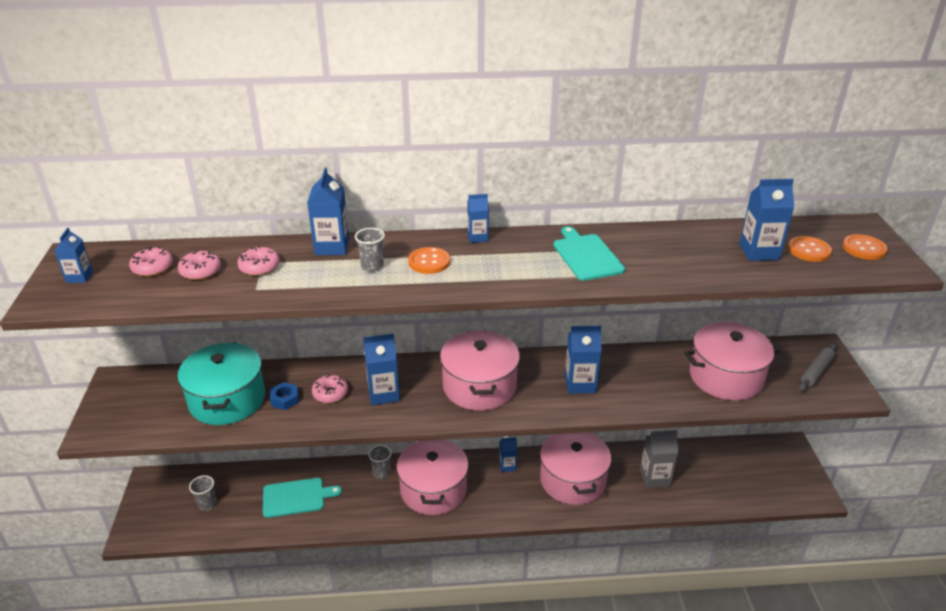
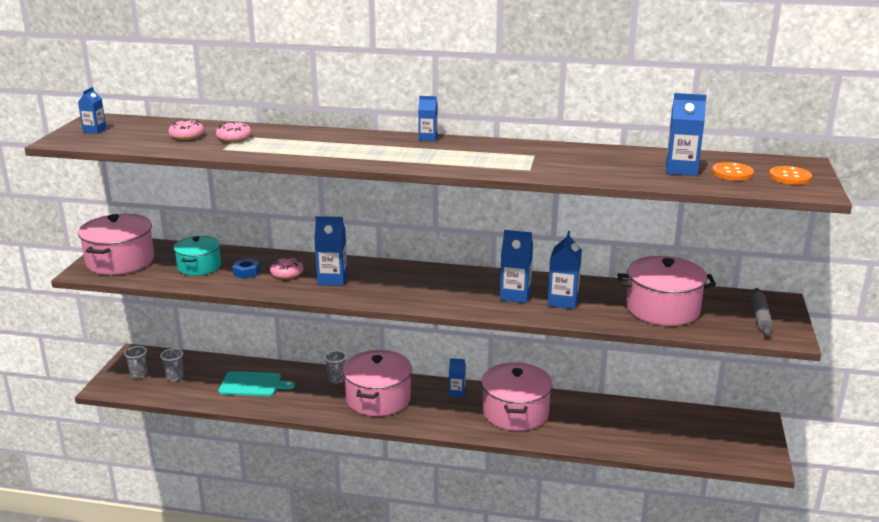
camera: 15 degrees right, 10 degrees down
pink donut [129,247,173,277] -> none
turquoise pot [177,342,265,425] -> turquoise pot [173,236,221,276], size x0.64
blue carton [307,167,349,255] -> blue carton moved to [547,231,582,309]
grey cup [355,228,385,272] -> grey cup moved to [124,346,148,379]
orange button [408,247,450,274] -> none
pink pot [440,330,520,411] -> pink pot moved to [78,214,154,275]
turquoise cutting board [553,226,625,281] -> none
grey carton [640,430,678,488] -> none
grey rolling pin [798,343,837,392] -> grey rolling pin turned 45 degrees counterclockwise [751,288,773,336]

